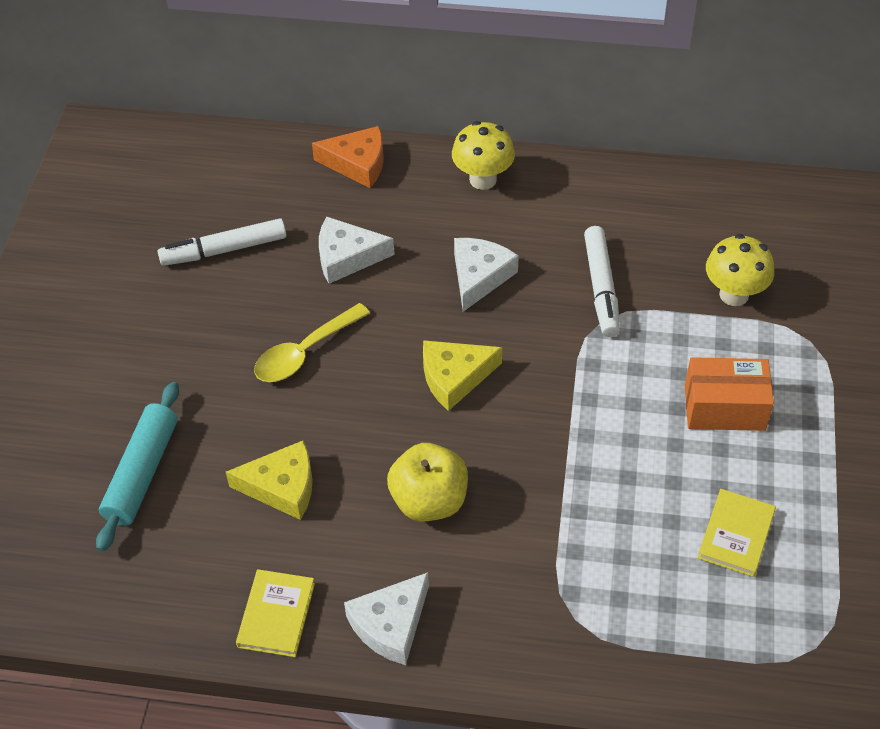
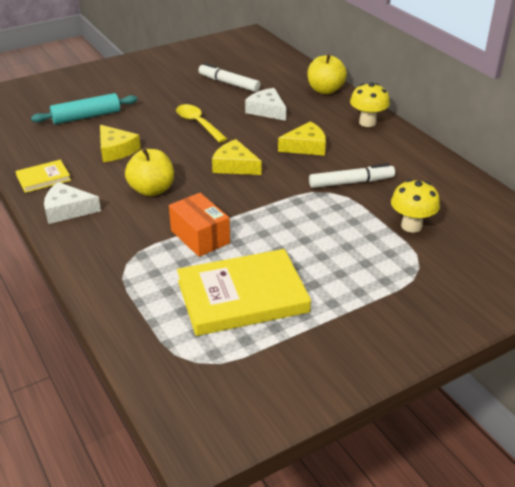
camera: 50 degrees right, 15 degrees down
yellow spoon [254,303,370,382] -> yellow spoon turned 45 degrees clockwise [176,104,227,143]
orange cheese [312,126,384,188] -> yellow apple [308,54,347,94]
white cheese [454,238,519,312] -> yellow cheese [278,121,326,156]
white marker [584,226,620,337] -> white marker turned 150 degrees counterclockwise [309,163,395,188]
orange box [685,357,774,431] -> orange box moved to [169,193,230,257]
yellow book [697,489,776,577] -> yellow book [177,249,311,336], size x2.03

